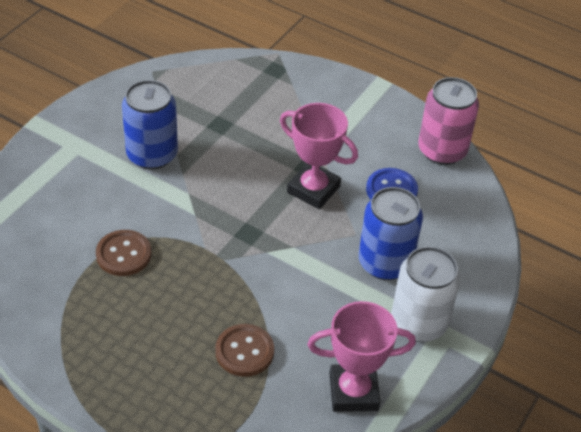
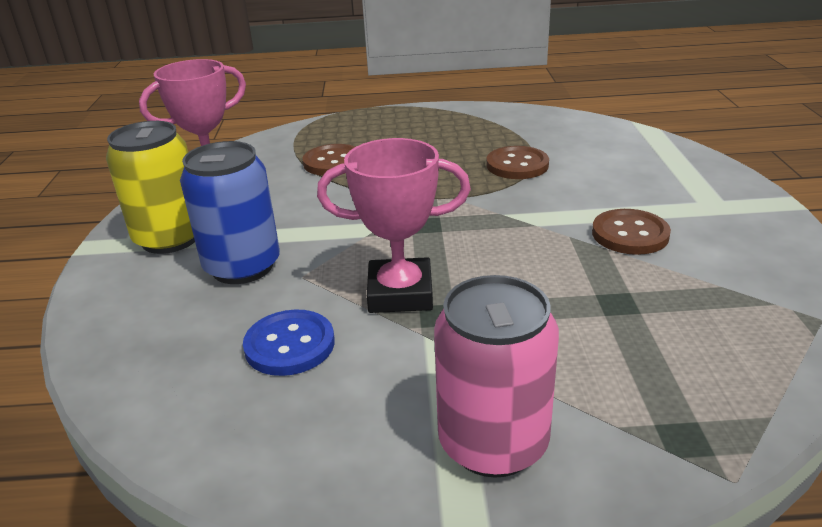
camera: 150 degrees right, 15 degrees down
blue can [122,80,178,170] -> brown button [592,209,671,255]
white can [391,246,460,342] -> yellow can [106,121,195,254]
pink can [418,77,479,165] -> pink can moved to [434,275,559,478]

